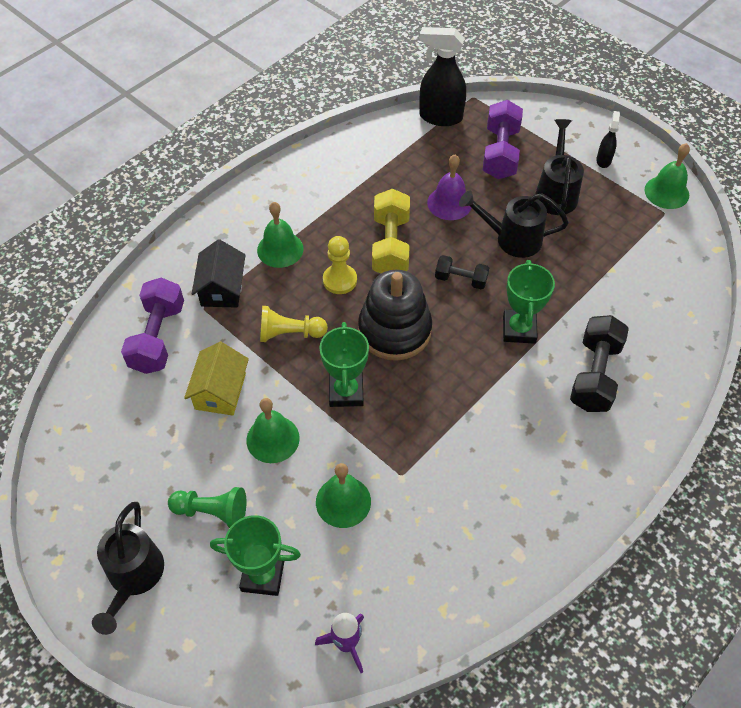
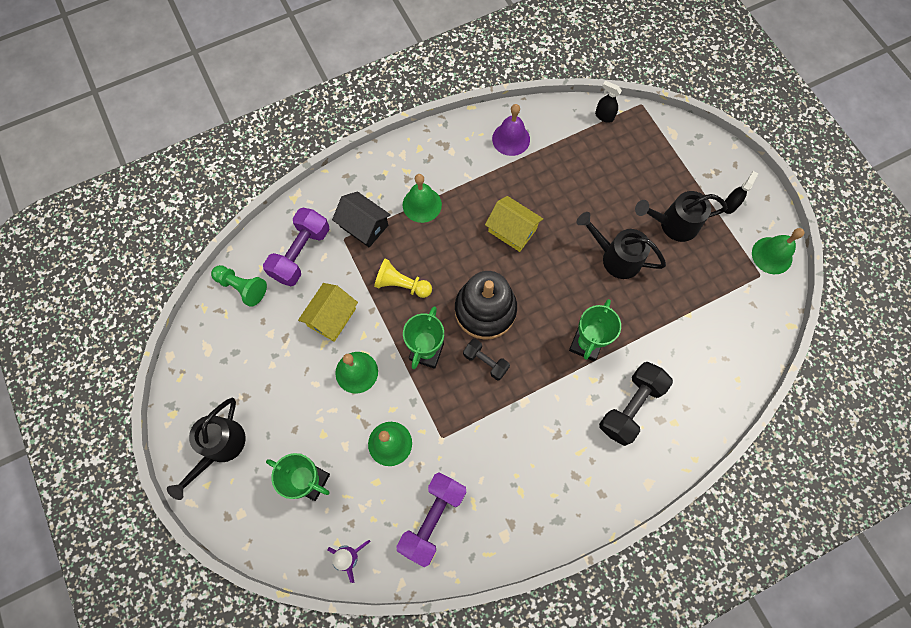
camera: 20 degrees right, 15 degrees up
green pawn [168,487,246,528] -> green pawn moved to [211,265,267,307]
black house [192,239,245,307] -> black house turned 75 degrees counterclockwise [332,191,391,248]
yellow pawn [323,236,357,294] -> none
yellow dumbbell [372,189,410,273] -> yellow house [485,196,543,252]
black spray bottle [419,27,466,126] -> black spray bottle [595,81,622,123], size x0.51
purple bell [427,155,471,220] -> purple bell moved to [492,104,530,156]
black dumbbell [435,255,489,289] -> black dumbbell moved to [463,339,510,380]
purple dumbbell [483,100,523,179] -> purple dumbbell moved to [396,472,466,567]
black watering can [535,119,584,215] -> black watering can turned 120 degrees counterclockwise [635,191,727,242]

